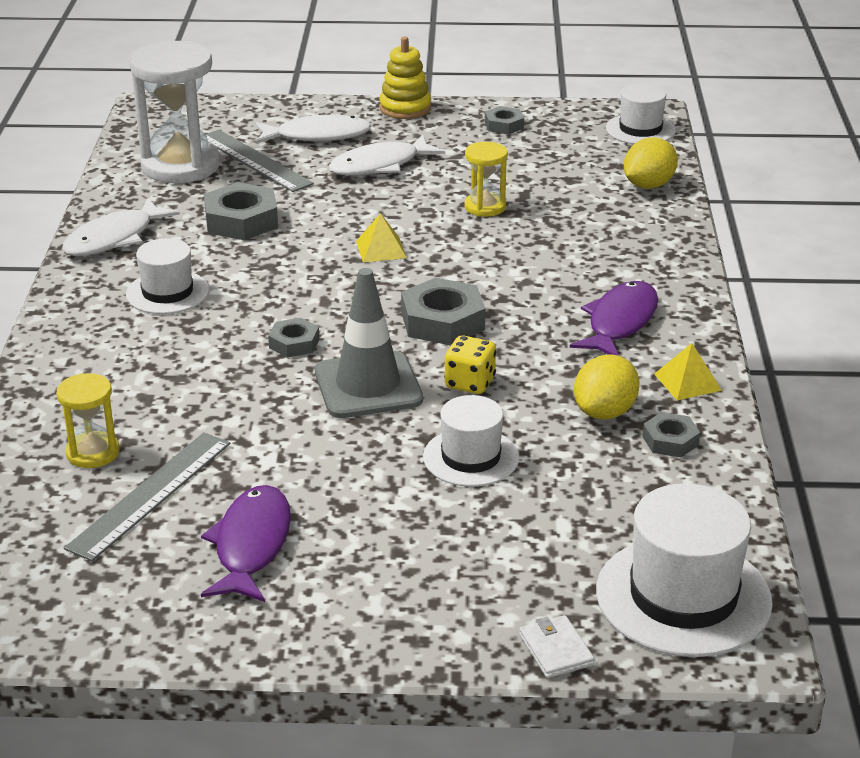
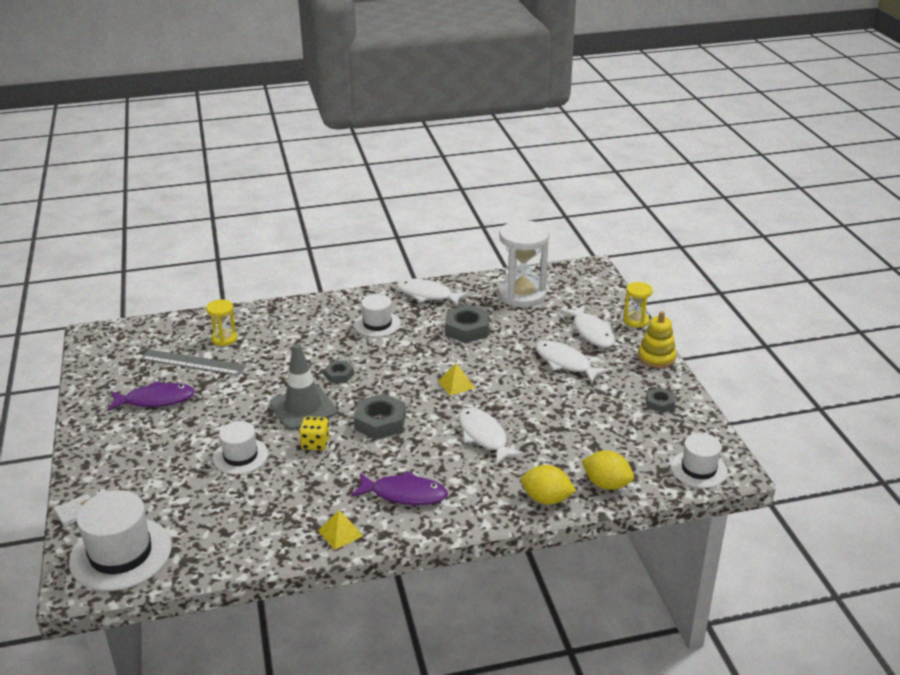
camera: 75 degrees right, 0 degrees up
grey ruler [206,130,314,192] -> none
yellow hourglass [464,142,508,217] -> yellow hourglass moved to [623,282,653,328]
yellow lemon [574,354,640,420] -> yellow lemon moved to [521,465,576,504]
grey nut [642,412,700,457] -> none
none -> white fish [459,407,524,465]

